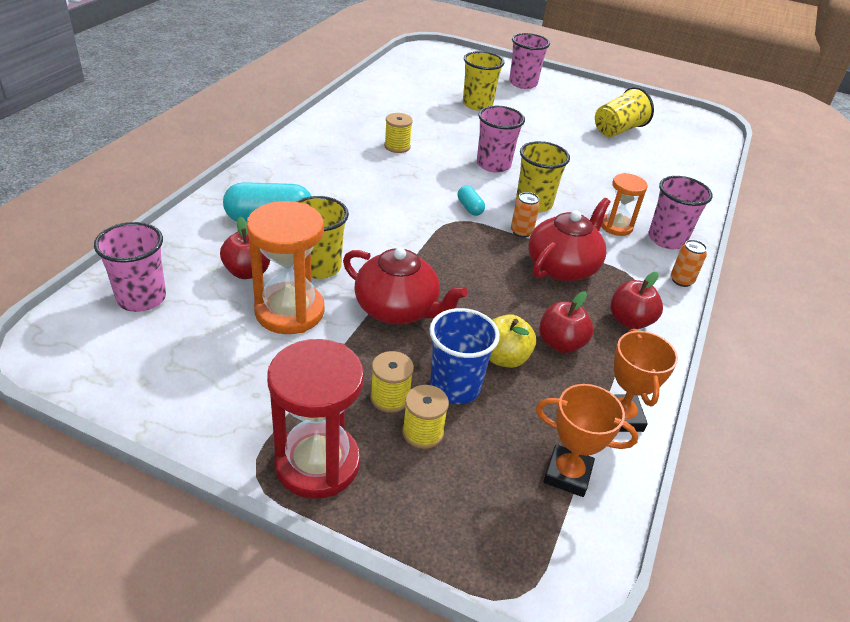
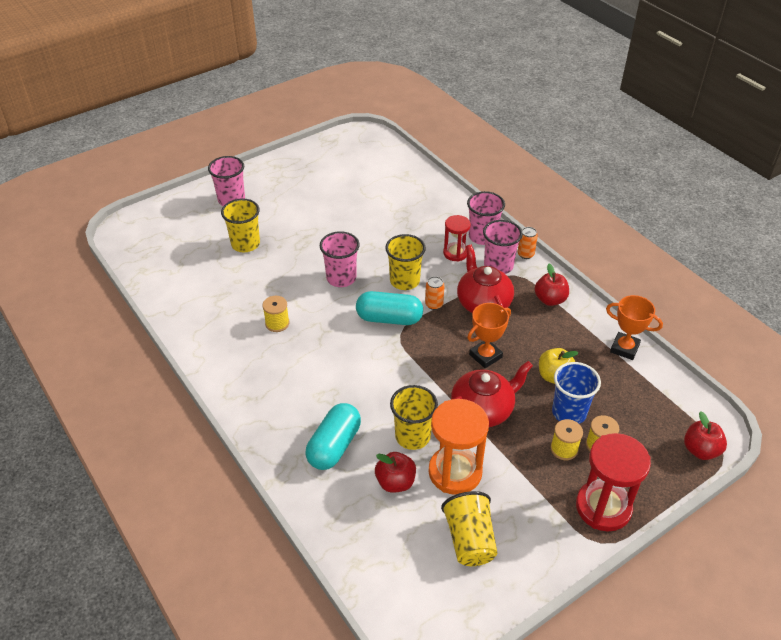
camera: 55 degrees left, 5 degrees up
pink cup [94,222,166,312] -> pink cup moved to [483,220,523,274]
turquoise capsule [458,186,485,216] -> turquoise capsule [356,291,423,325], size x2.05
orange trophy [536,384,638,497] -> orange trophy moved to [467,303,511,368]
red apple [539,291,593,353] -> red apple moved to [684,411,727,460]
yellow cup [595,87,654,137] -> yellow cup moved to [441,491,497,566]
orange hourglass [601,173,647,236] -> red hourglass [443,215,471,262]

